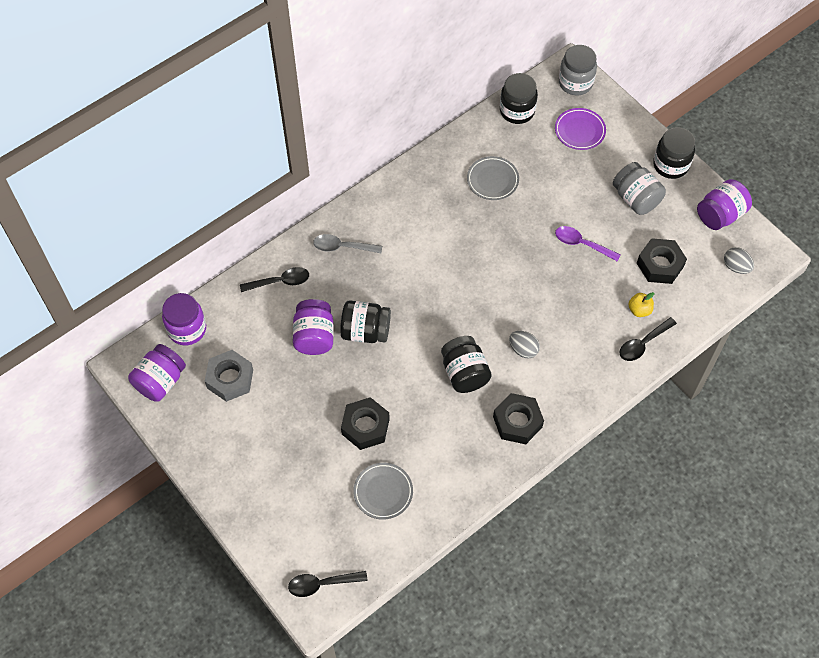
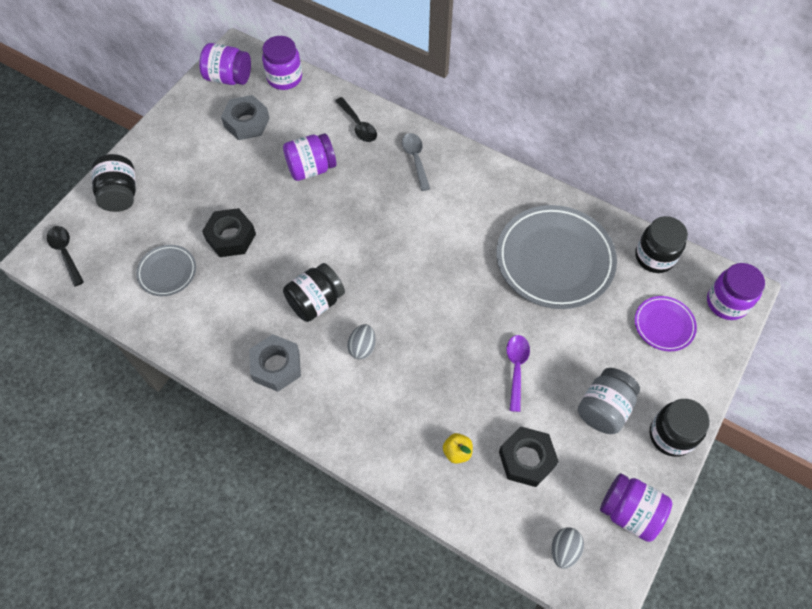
camera: 70 degrees right, 0 degrees up
black jar [340,301,391,343] -> black jar moved to [92,154,136,212]
grey plate [467,156,519,200] -> grey plate [496,205,617,309], size x2.03
black nut [493,393,544,444] -> grey nut [249,334,301,392]
grey jar [559,45,597,95] -> purple jar [707,263,765,320]
black spoon [619,317,677,361] -> none

